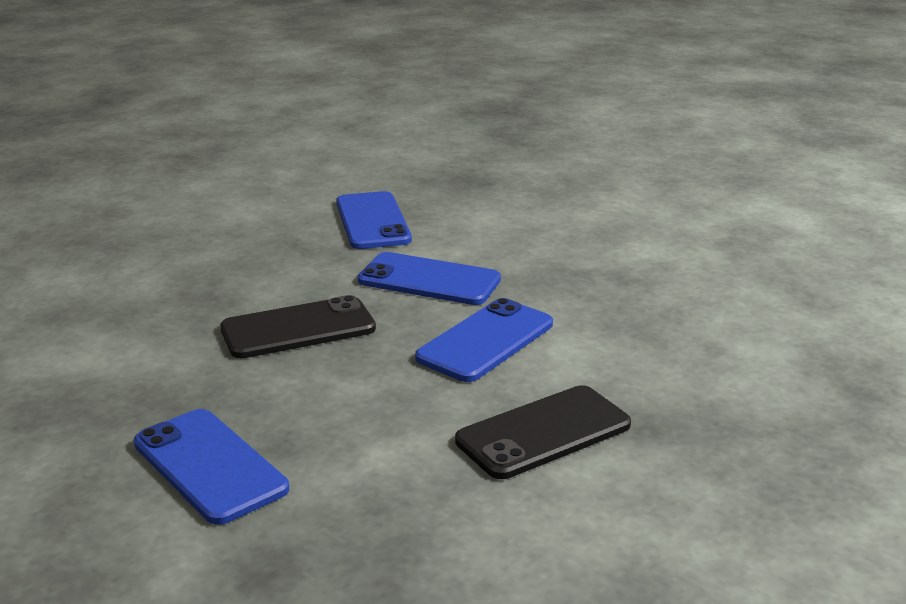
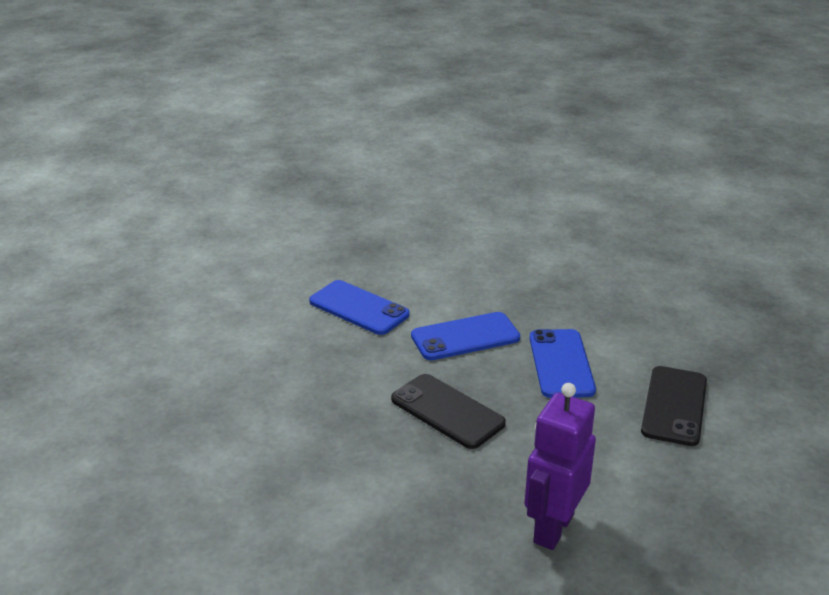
camera: 40 degrees left, 5 degrees up
blue phone [134,409,289,525] -> purple robot [524,383,596,550]
black phone [220,295,376,358] -> black phone turned 75 degrees counterclockwise [391,374,506,449]

